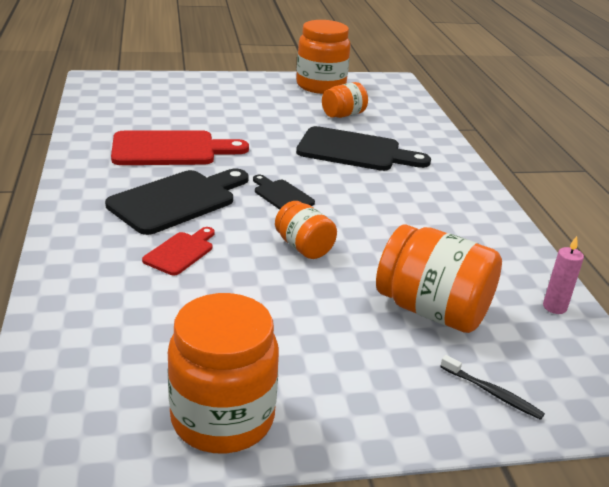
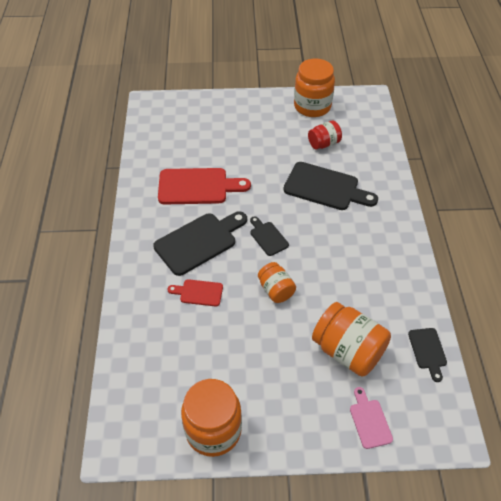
camera: 10 degrees right, 20 degrees up
red cutting board [142,227,215,275] -> red cutting board turned 120 degrees counterclockwise [168,279,223,306]
orange jar [322,82,368,118] -> red jar [308,121,342,150]
black toothbrush [440,355,545,420] -> pink cutting board [350,387,393,449]
pink candle [543,236,584,314] -> black cutting board [408,328,447,382]

